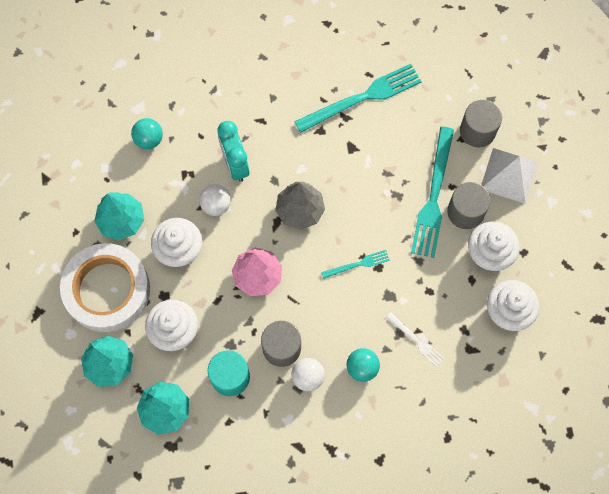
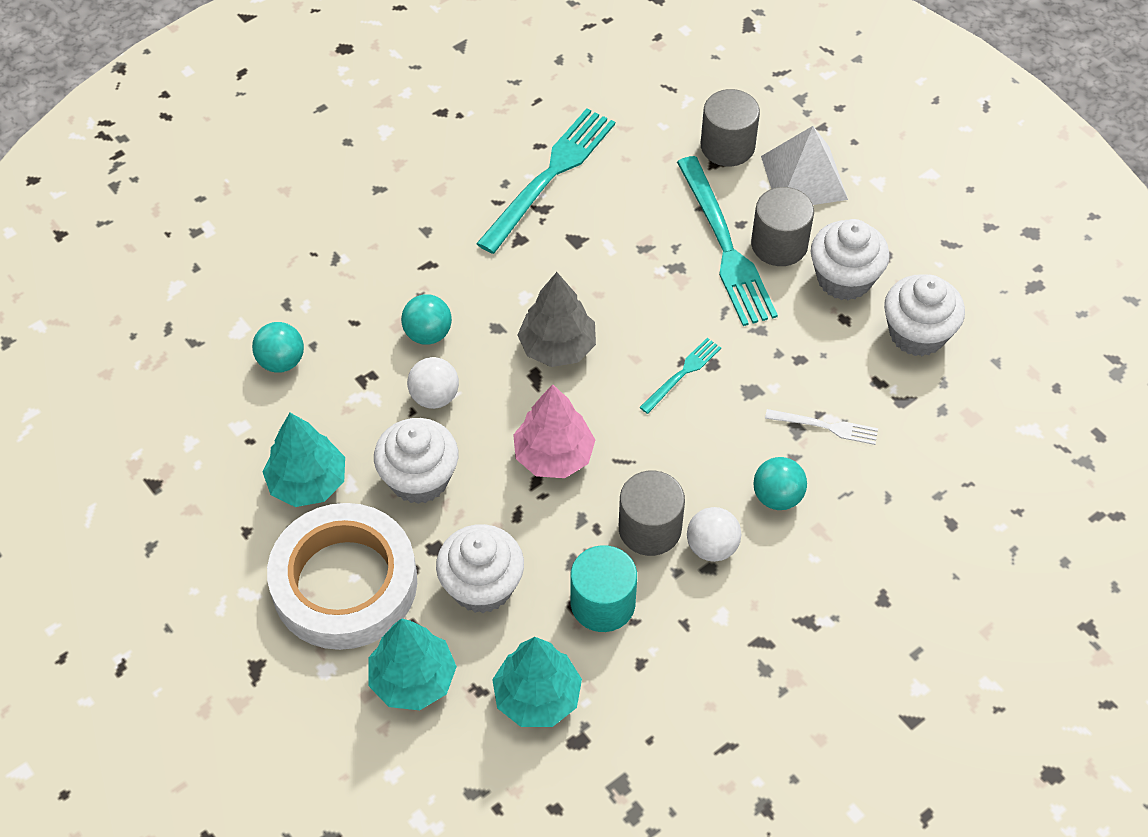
camera: 30 degrees left, 15 degrees down
turquoise clock [217,121,250,182] -> turquoise ball [401,294,452,345]

